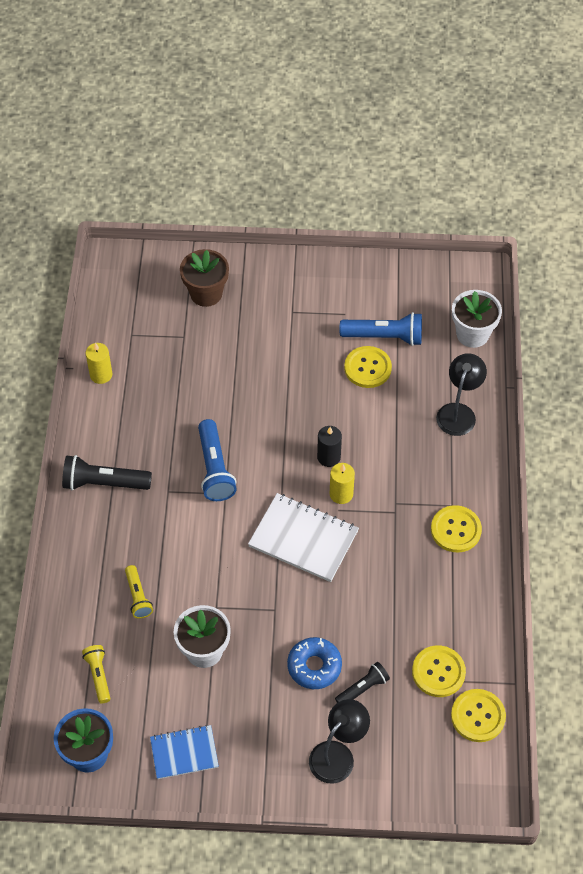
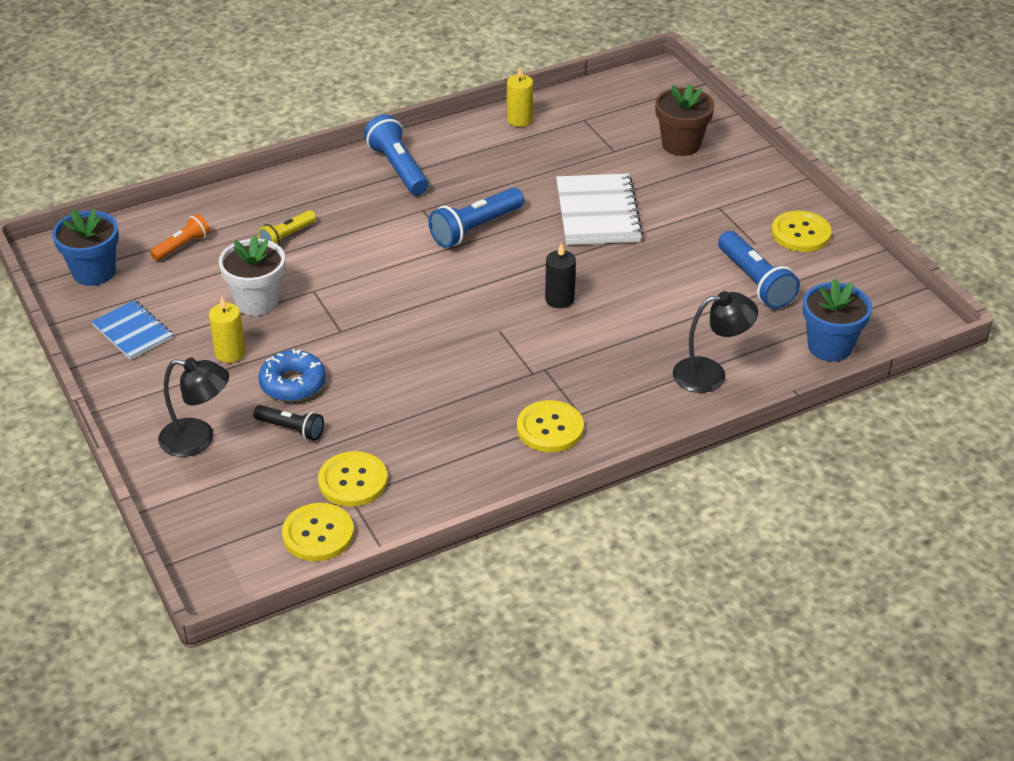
camera: 60 degrees right, 15 degrees down
black flashlight [62,455,152,490] -> blue flashlight [364,114,429,195]
yellow flashlight [82,645,110,703] -> orange flashlight [150,214,210,261]
white notebook [248,493,359,582] -> white notebook moved to [556,174,643,245]
yellow candle [330,463,355,504] -> yellow candle moved to [209,297,246,363]
yellow button [344,346,392,388] -> yellow button moved to [772,211,832,252]
white flower pot [452,290,502,348] -> blue flower pot [803,279,872,362]

